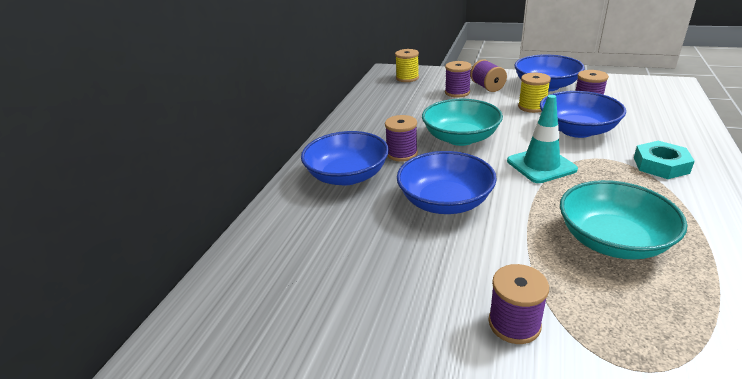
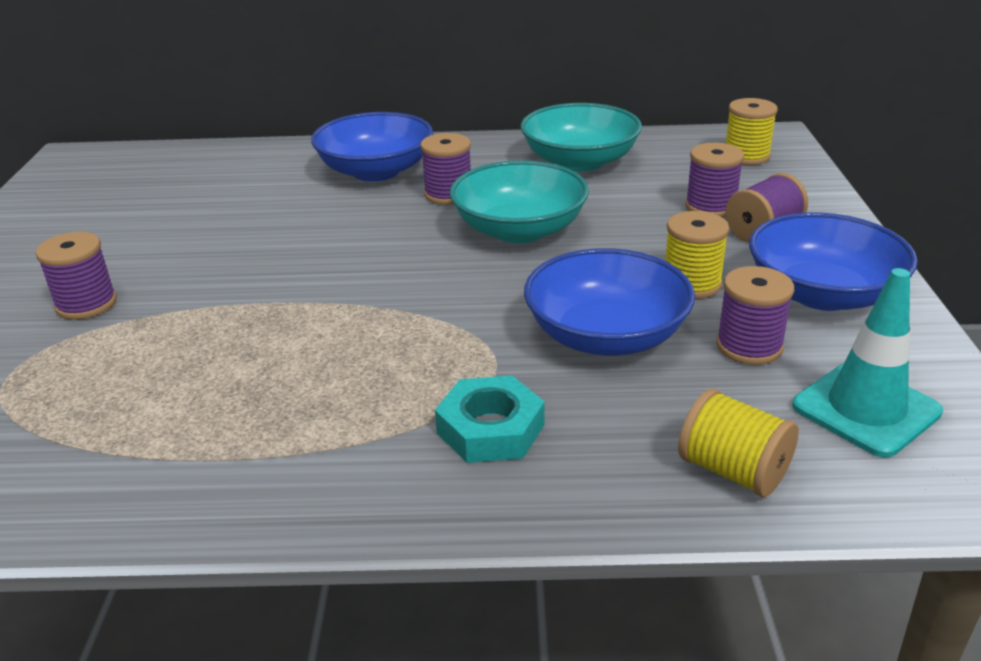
camera: 70 degrees right, 0 degrees up
blue bowl [397,151,497,214] -> none
turquoise traffic cone [507,95,578,183] -> turquoise traffic cone moved to [792,268,943,458]
turquoise bowl [560,180,687,260] -> turquoise bowl moved to [521,103,642,172]
none -> yellow spool [678,389,799,497]

